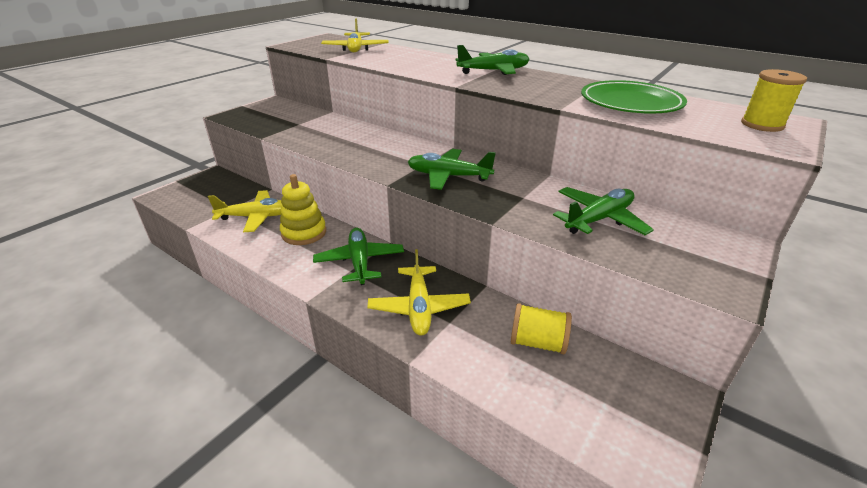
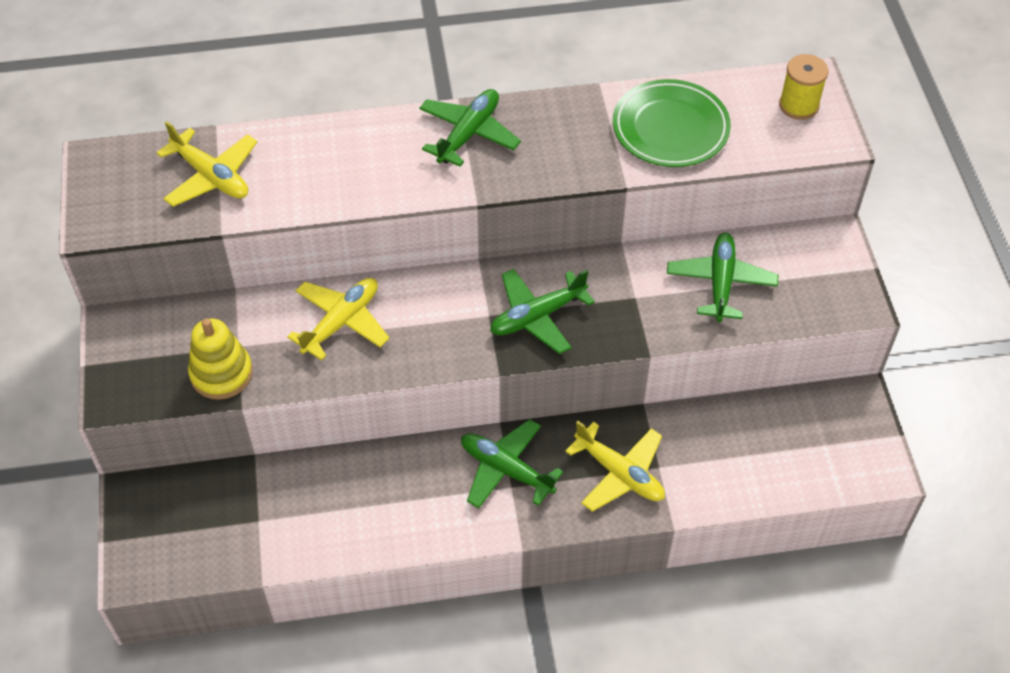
camera: 45 degrees left, 20 degrees up
yellow plane [208,190,282,232] -> yellow plane moved to [287,278,390,361]
yellow stacking toy [280,174,326,245] -> yellow stacking toy moved to [188,318,253,400]
yellow spool [511,303,572,354] -> none

